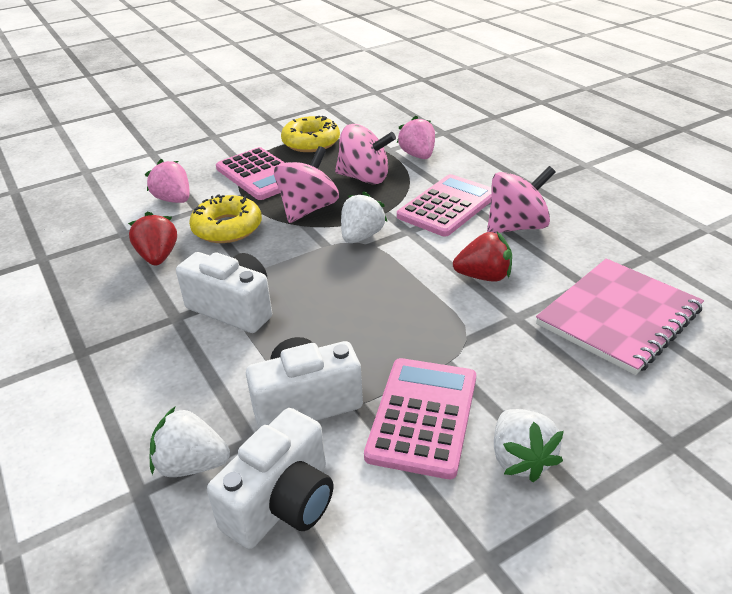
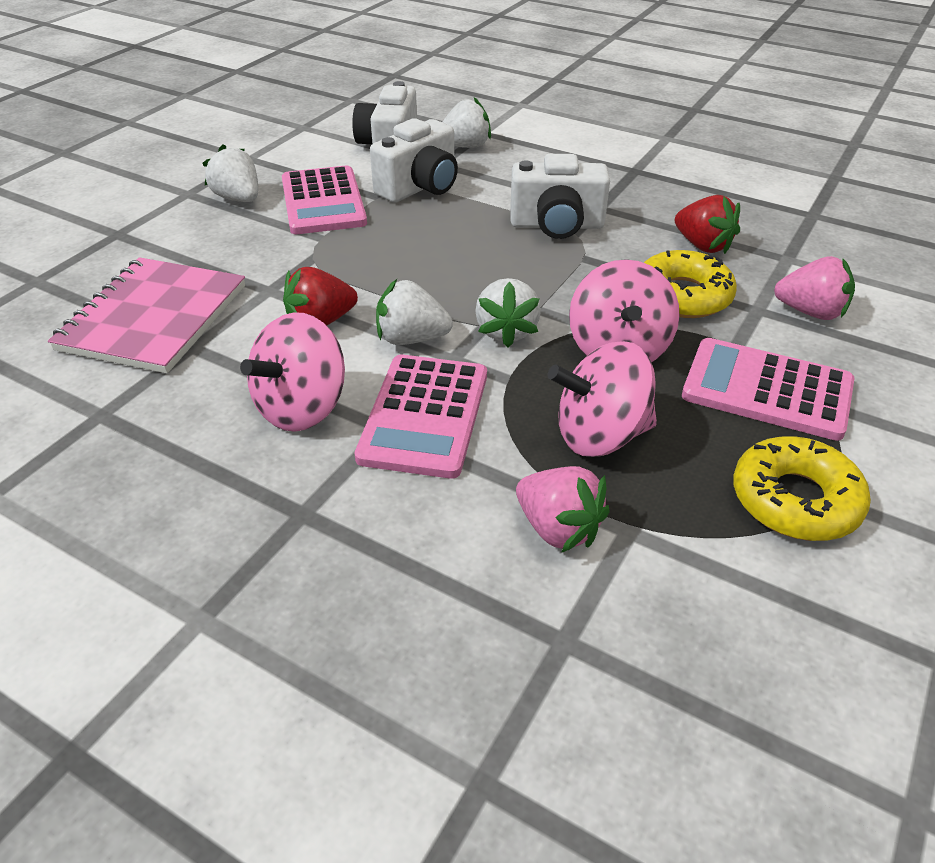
camera: 150 degrees right, 5 degrees up
none -> white strawberry [376,279,453,345]

